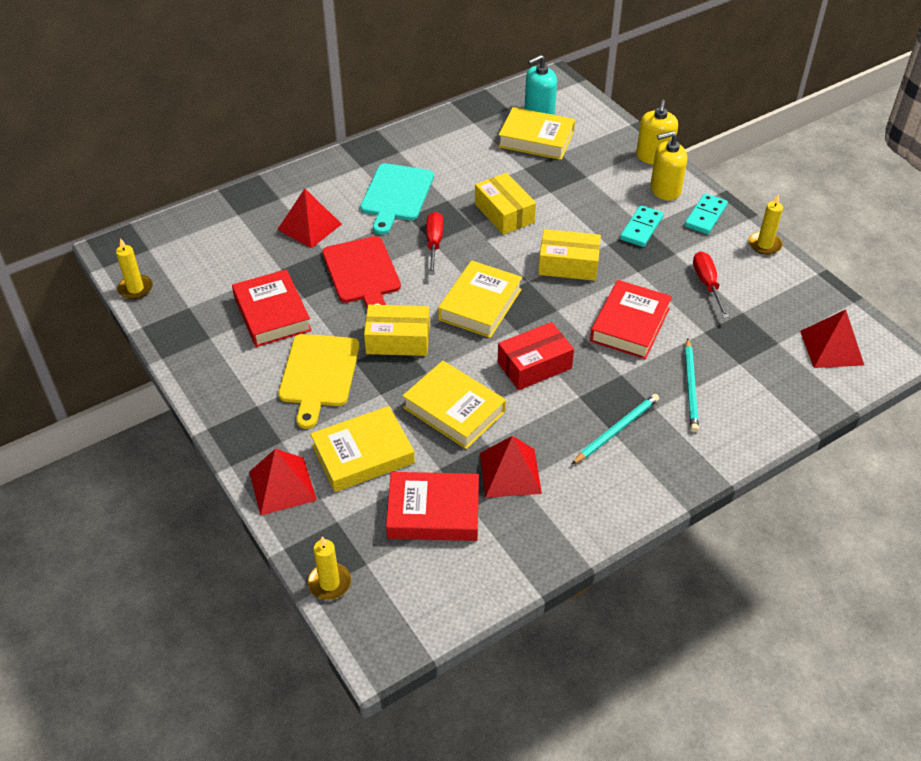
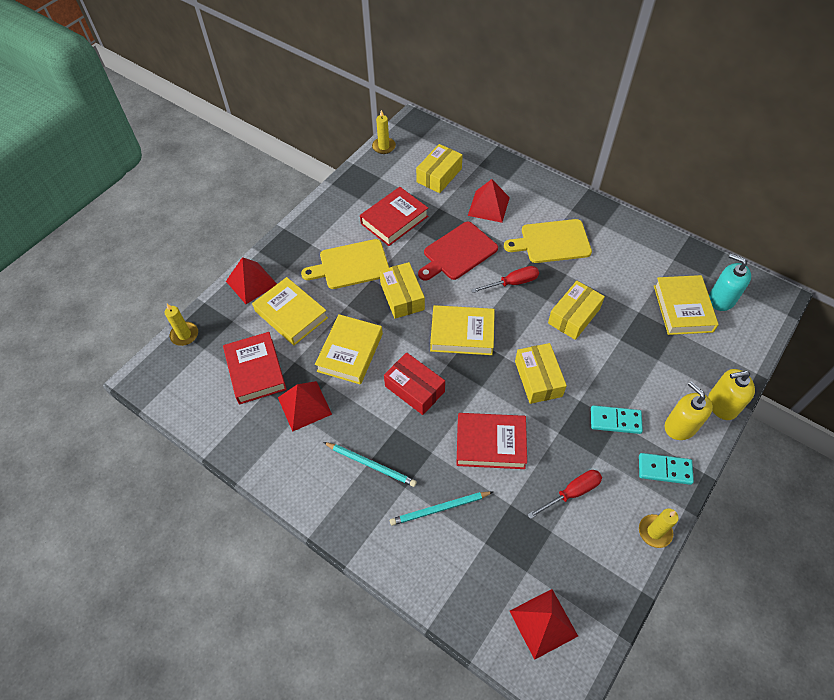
camera: 70 degrees right, 10 degrees up
turquoise cutting board [360,163,434,235] -> yellow cutting board [504,219,592,263]
none -> yellow box [416,144,463,193]

